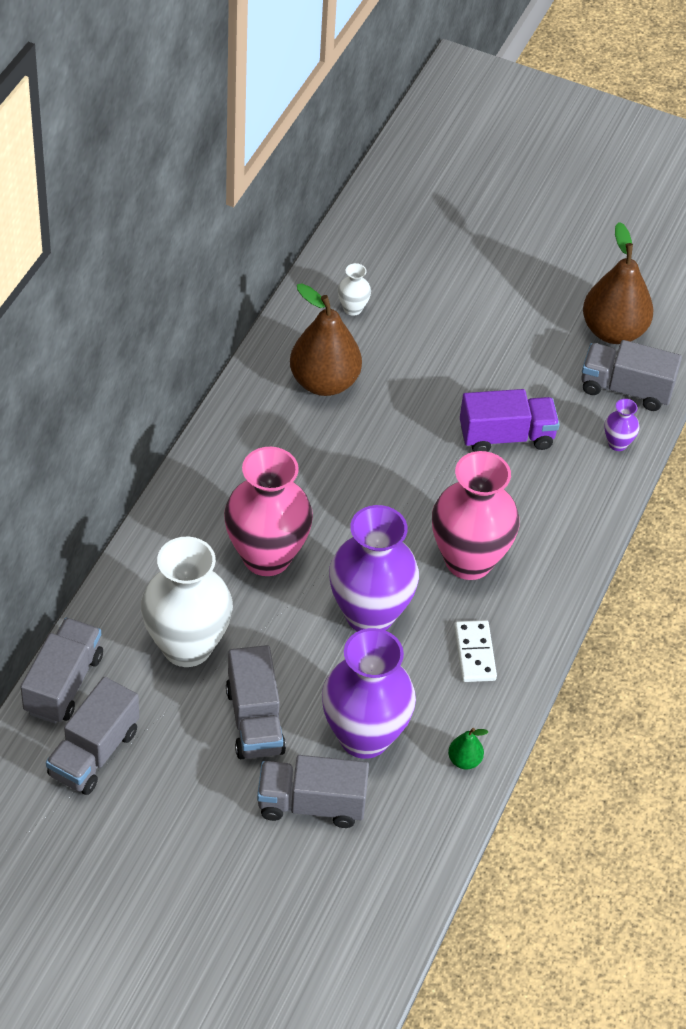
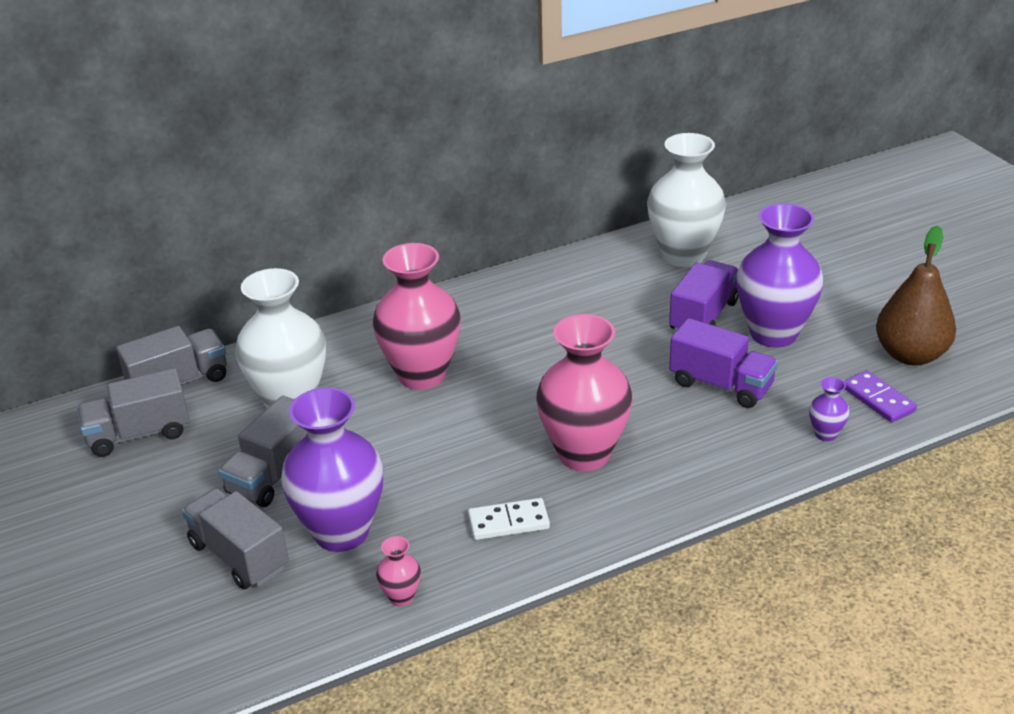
camera: 45 degrees right, 15 degrees down
brown pear [290,283,362,396] -> none
purple vase [329,505,419,632] -> purple vase moved to [736,203,824,348]
white vase [338,263,371,316] -> white vase [647,133,726,267], size x2.37
green pear [448,728,488,769] -> pink vase [376,536,421,606]
white domino [454,620,497,682] -> white domino turned 45 degrees clockwise [468,498,550,540]
grey truck [581,340,682,411] -> purple domino [844,370,917,423]
none -> purple truck [669,260,739,332]

